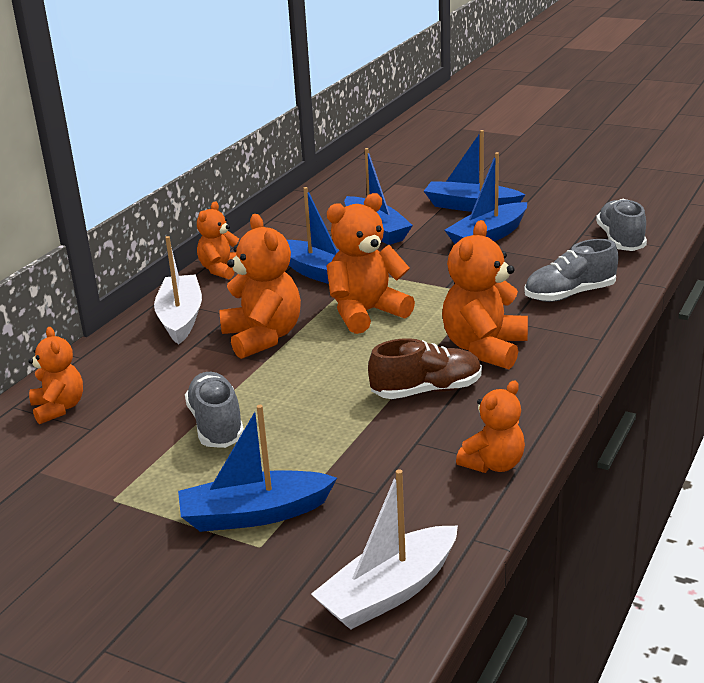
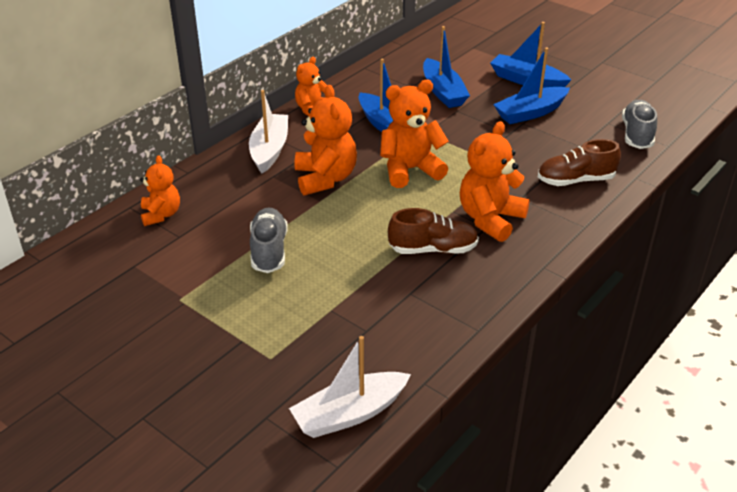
camera: 10 degrees right, 10 degrees up
blue boat [178,405,337,532] -> none
orange teddy bear [456,381,525,473] -> none
grey shoe [524,239,618,302] -> brown shoe [538,139,621,186]

